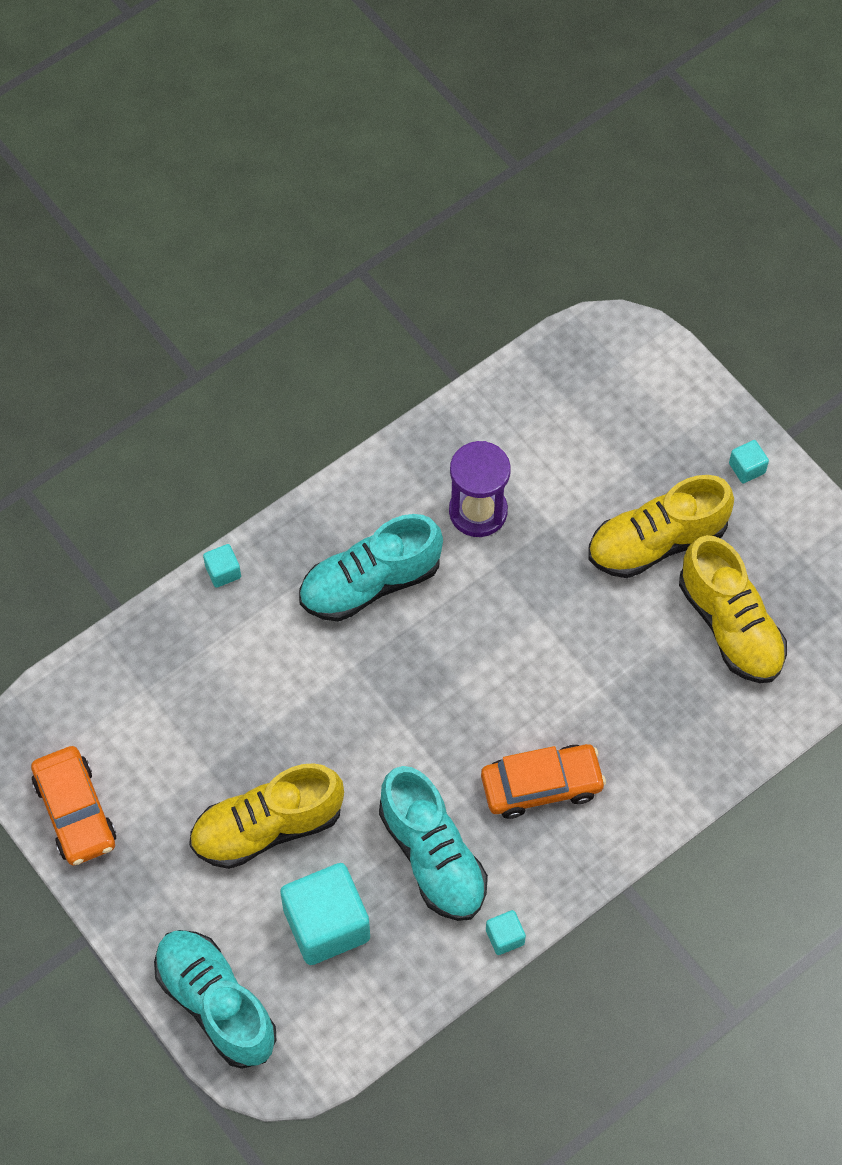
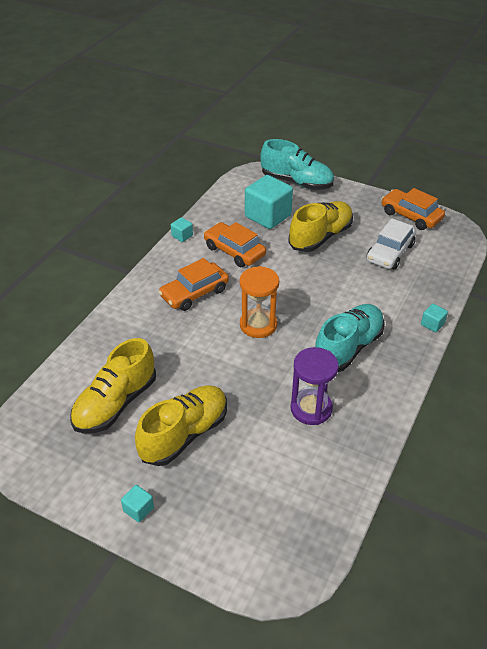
camera: 155 degrees right, 20 degrees down
turquoise shoe [379,766,488,921] -> orange car [204,222,266,267]
yellow shoe [679,535,787,683] -> yellow shoe turned 90 degrees counterclockwise [70,338,156,433]
none -> orange hourglass [239,266,279,338]
none -> white car [367,218,416,269]

